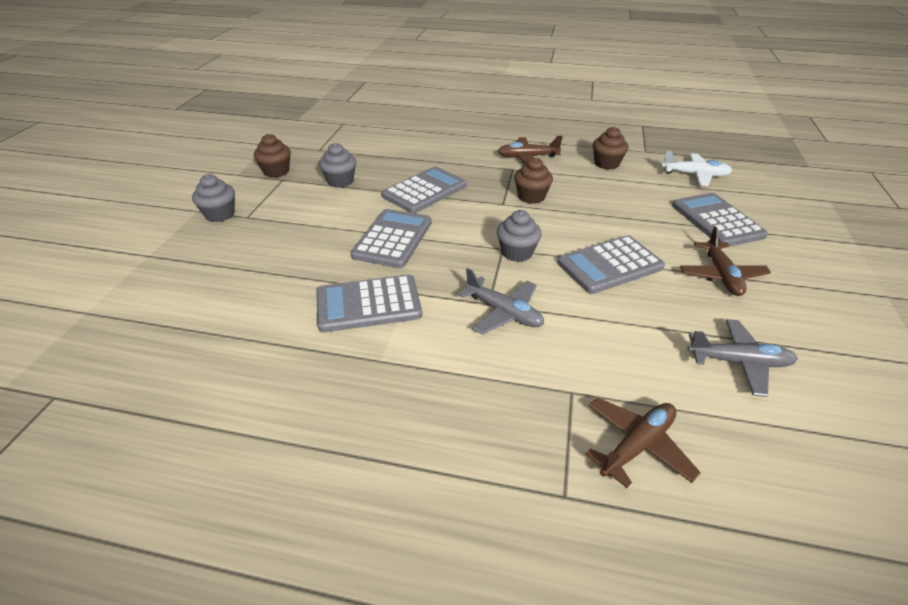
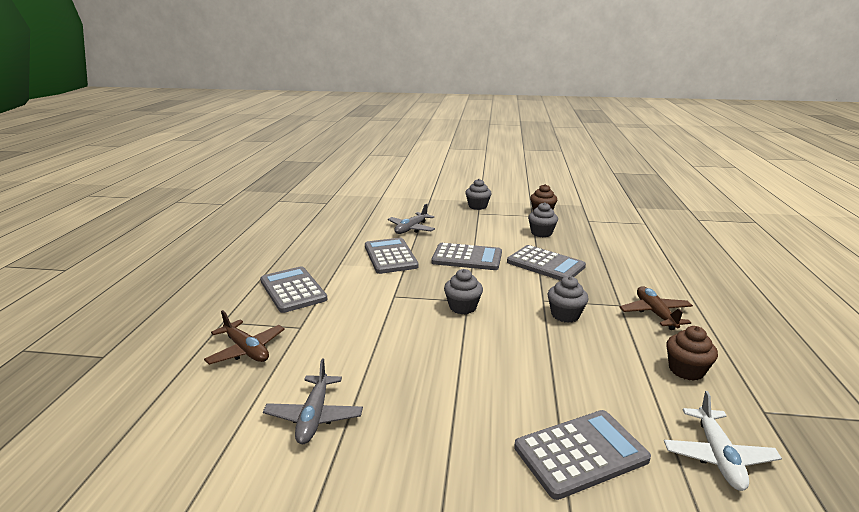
camera: 85 degrees right, 15 degrees down
grey plane [458,268,544,335] -> grey plane moved to [388,204,435,234]
brown cupcake [514,157,553,204] -> grey cupcake [547,276,589,323]
grey calculator [557,235,665,294] -> grey calculator moved to [260,266,328,313]
brown plane [680,226,771,296] -> none

